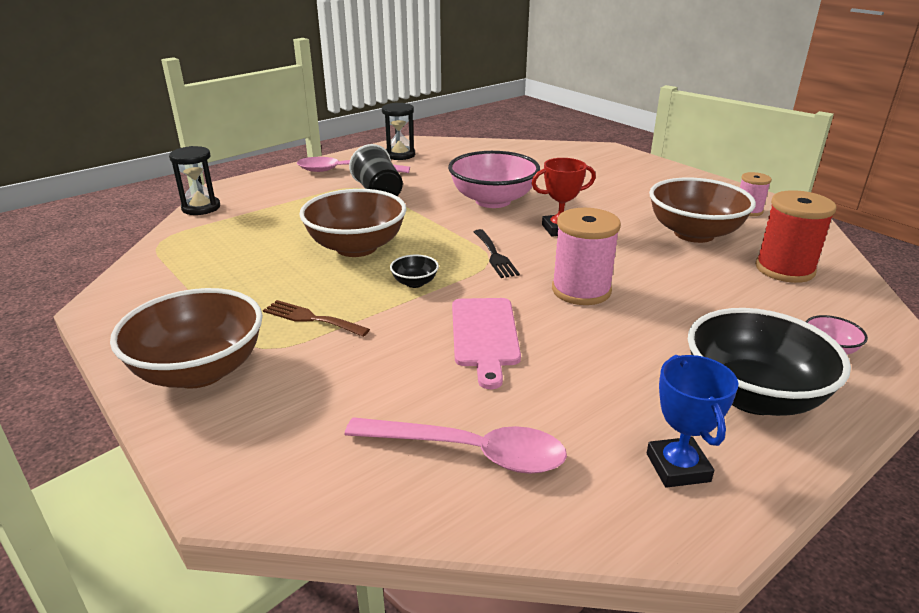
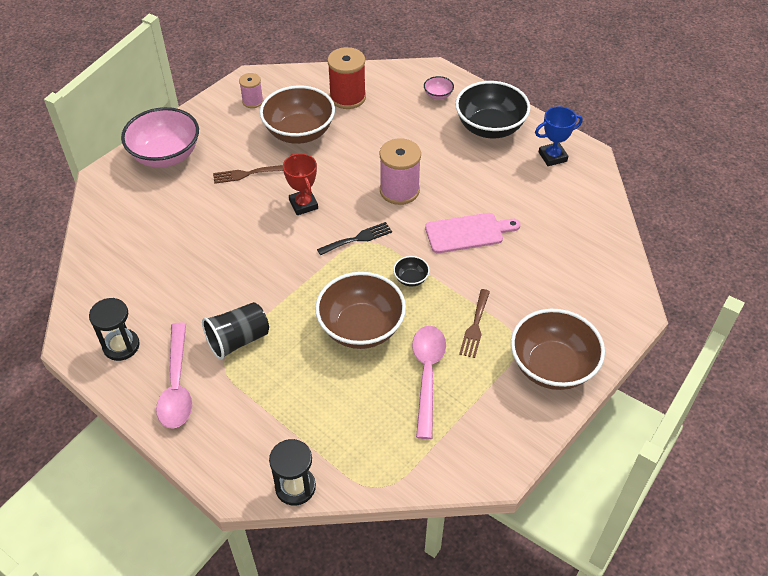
camera: 100 degrees left, 20 degrees up
pink spoon [344,417,567,474] -> pink spoon moved to [412,326,446,439]
pink bowl [448,151,540,208] -> pink bowl moved to [121,107,199,168]
none -> brown fork [213,165,283,184]

